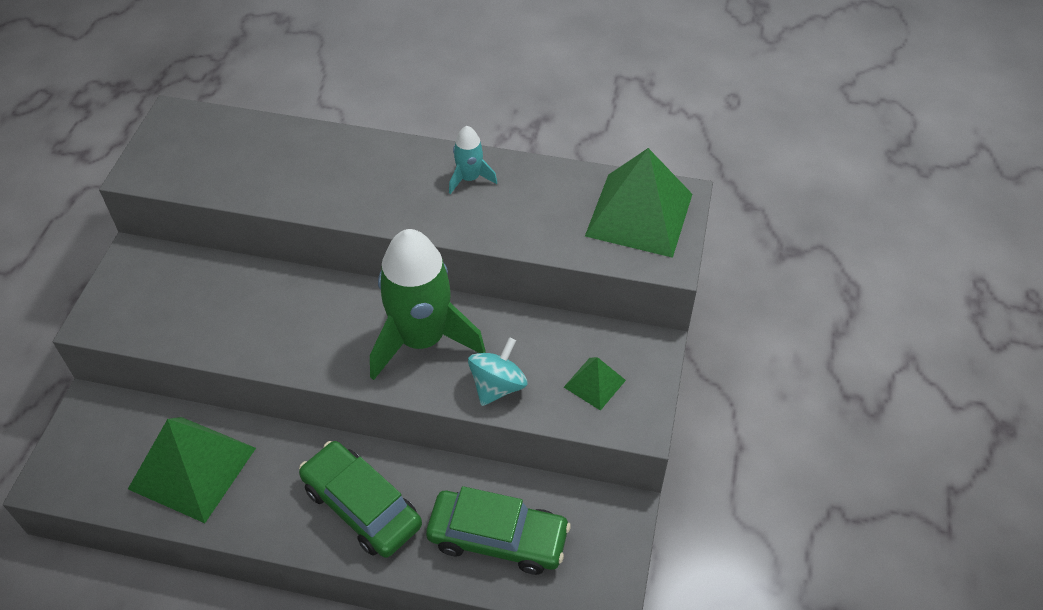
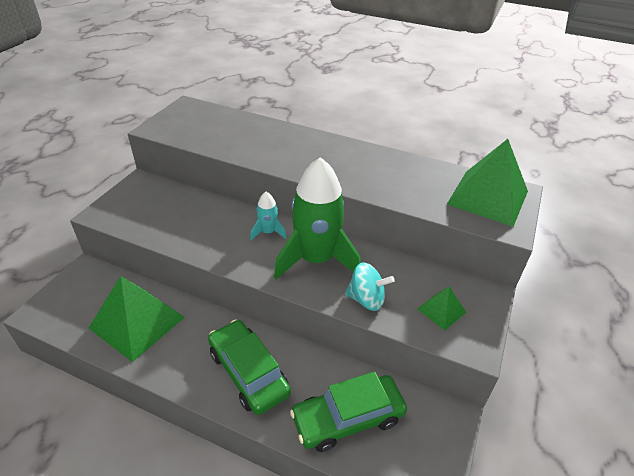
camera: 10 degrees right, 10 degrees down
green car [426,486,571,575] -> green car turned 135 degrees clockwise [290,372,407,452]
turquoise rocket [449,126,497,194] -> turquoise rocket moved to [250,192,287,240]
turquoise spinning top [468,337,527,406] -> turquoise spinning top turned 60 degrees clockwise [345,262,395,311]

